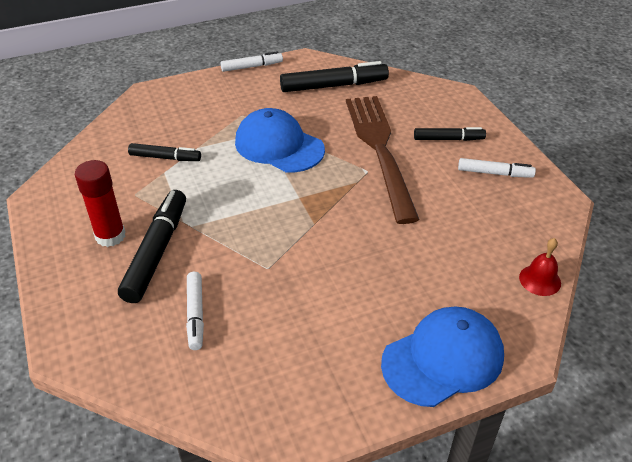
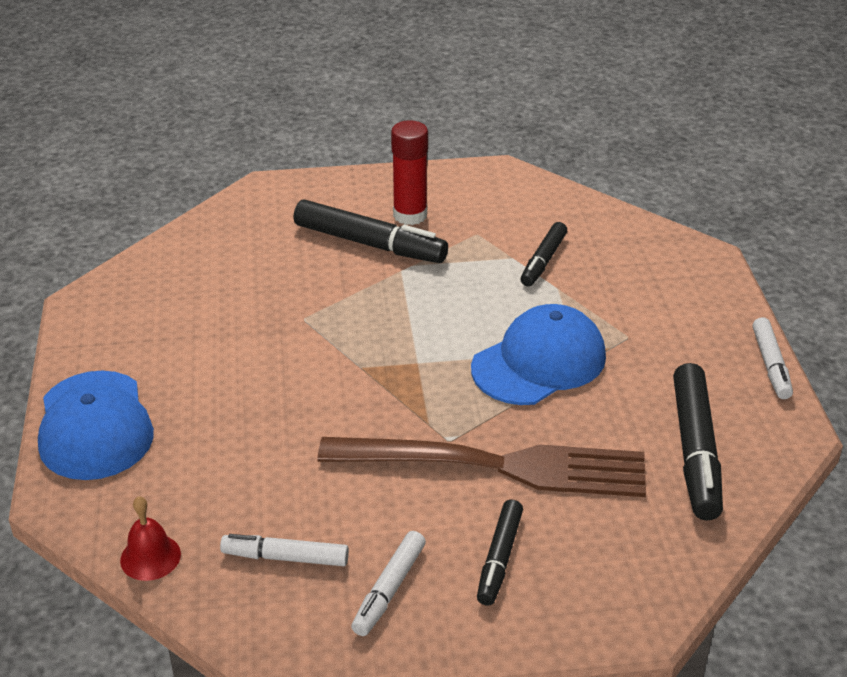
camera: 105 degrees right, 5 degrees down
white marker [186,272,204,350] -> white marker moved to [220,534,349,566]

